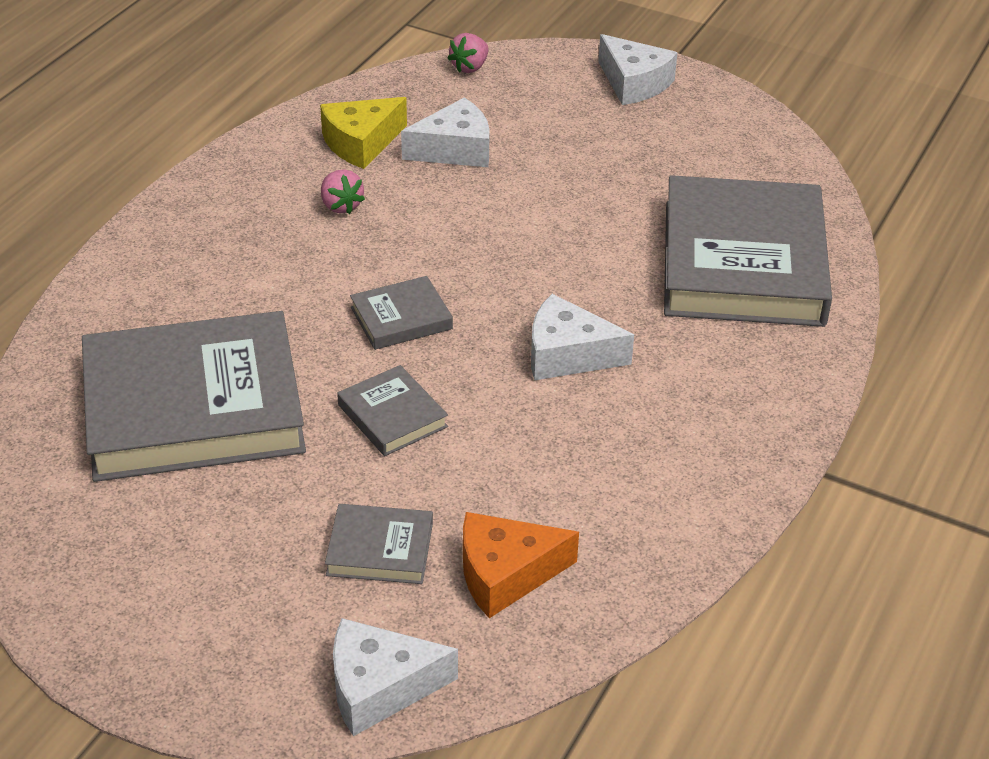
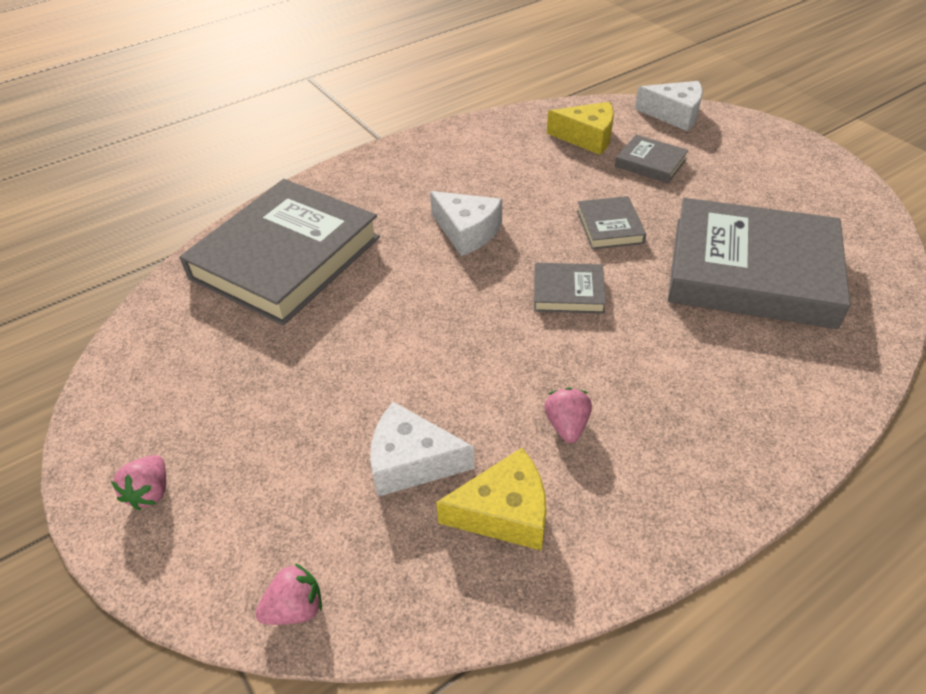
camera: 150 degrees left, 5 degrees up
orange cheese [463,512,579,618] -> yellow cheese [547,102,614,155]
white cheese [598,34,678,105] -> pink strawberry [111,455,166,510]

